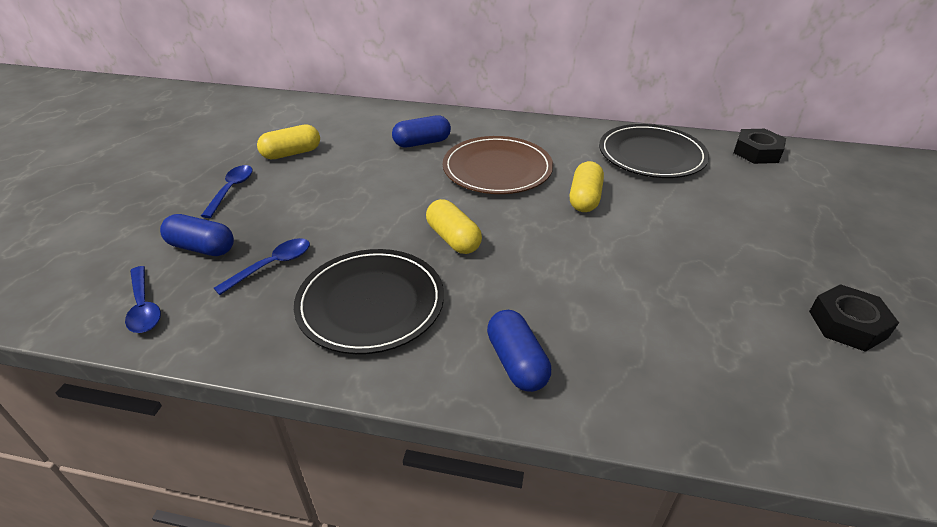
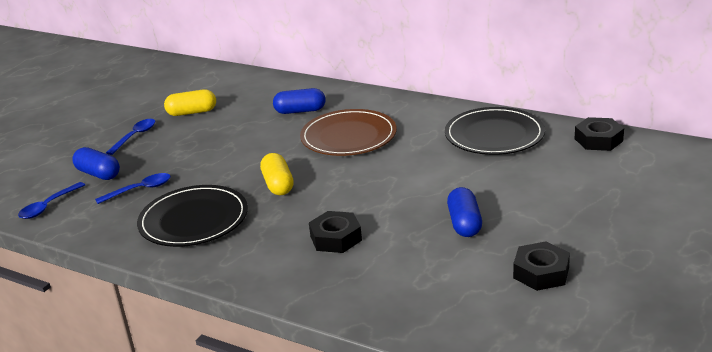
camera: 20 degrees right, 10 degrees down
blue spoon [125,266,161,333] -> blue spoon turned 45 degrees clockwise [18,182,85,219]
blue capsule [487,310,551,392] -> blue capsule moved to [447,187,482,237]
yellow capsule [570,161,604,212] -> none
none -> black nut [309,211,362,253]

